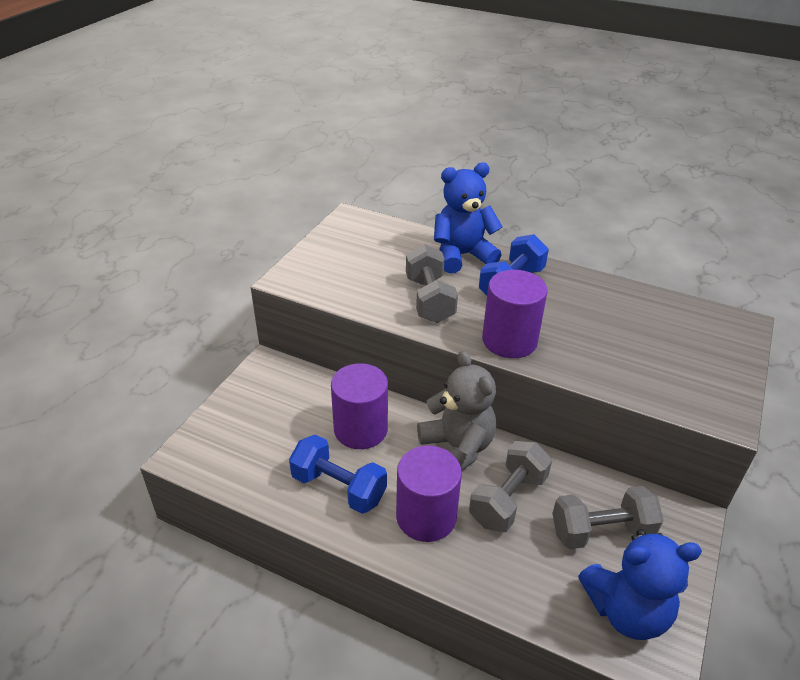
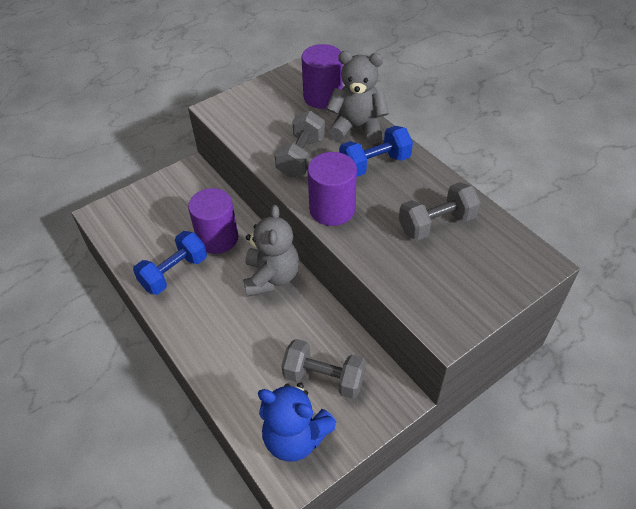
camera: 30 degrees right, 10 degrees up
blue dumbbell [289,434,387,514] -> blue dumbbell turned 75 degrees clockwise [133,231,207,295]
purple cylinder [396,446,462,542] -> purple cylinder moved to [302,44,343,109]
blue teddy bear [434,162,503,273] -> grey teddy bear [326,51,389,144]
grey dumbbell [469,441,552,532] -> grey dumbbell moved to [399,182,480,240]

